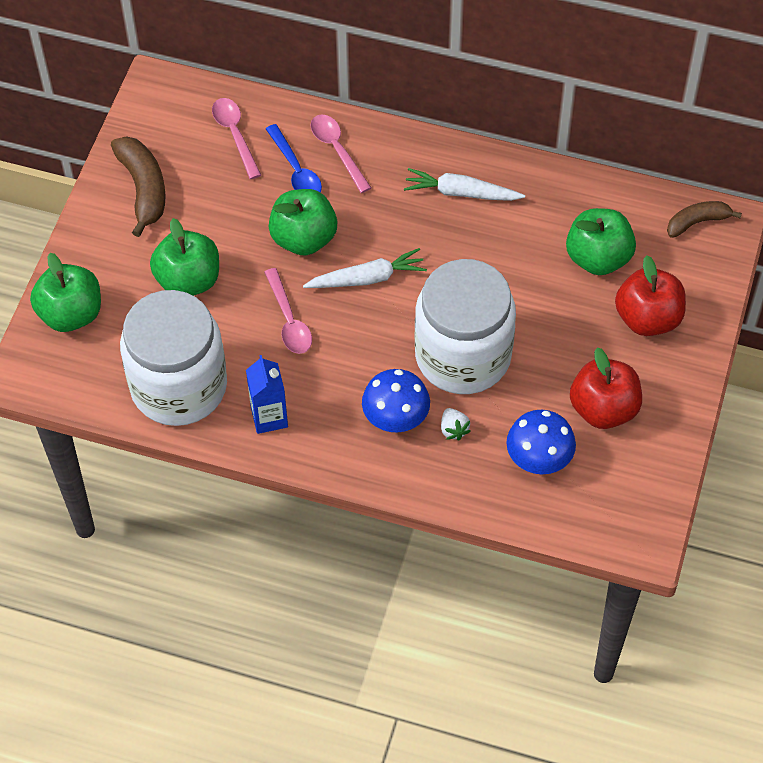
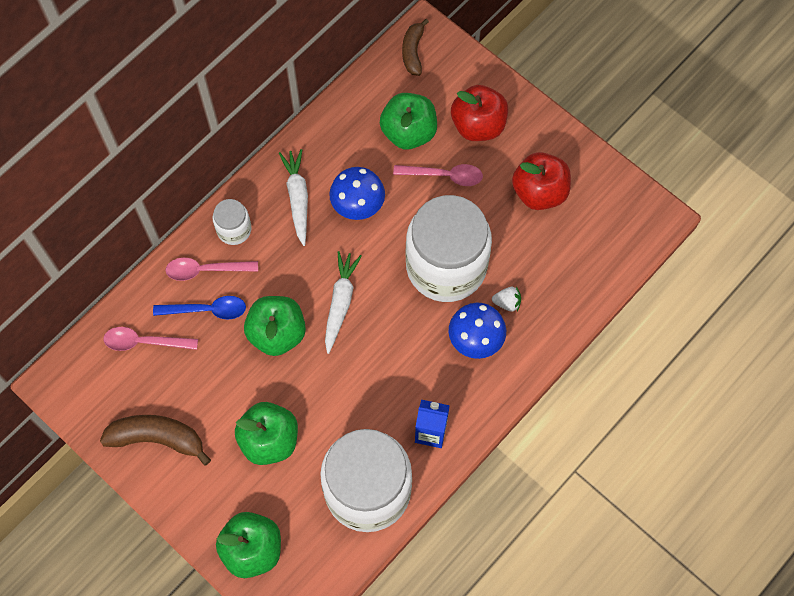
camera: 65 degrees left, 10 degrees up
pink spoon [264,268,312,354] -> pink spoon moved to [393,164,483,186]
white carrot [404,168,525,201] -> white carrot turned 135 degrees clockwise [279,149,308,246]
blue mushroom [506,410,576,474] -> blue mushroom moved to [329,167,385,220]
none -> white jar [213,199,252,245]

